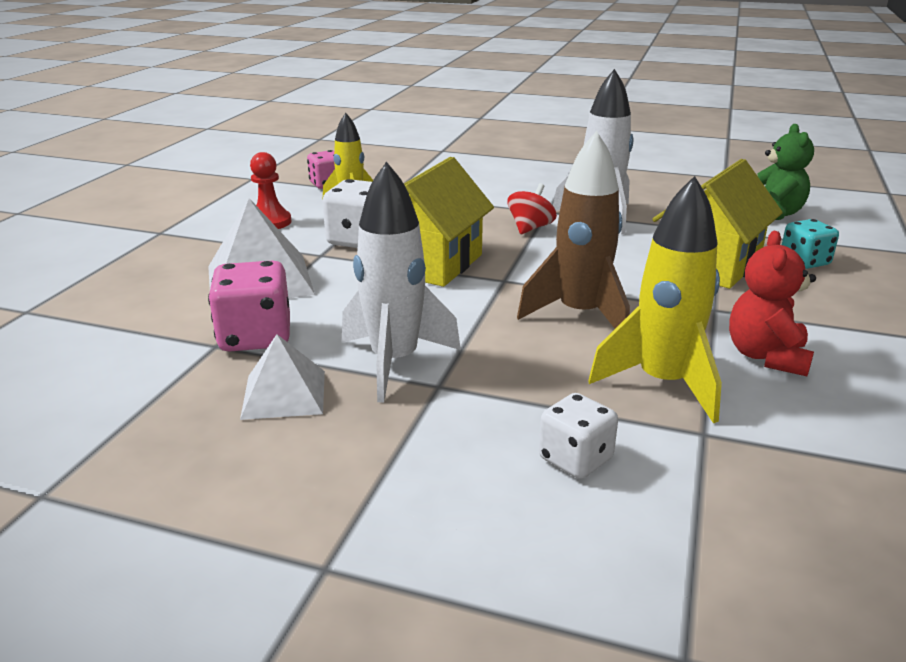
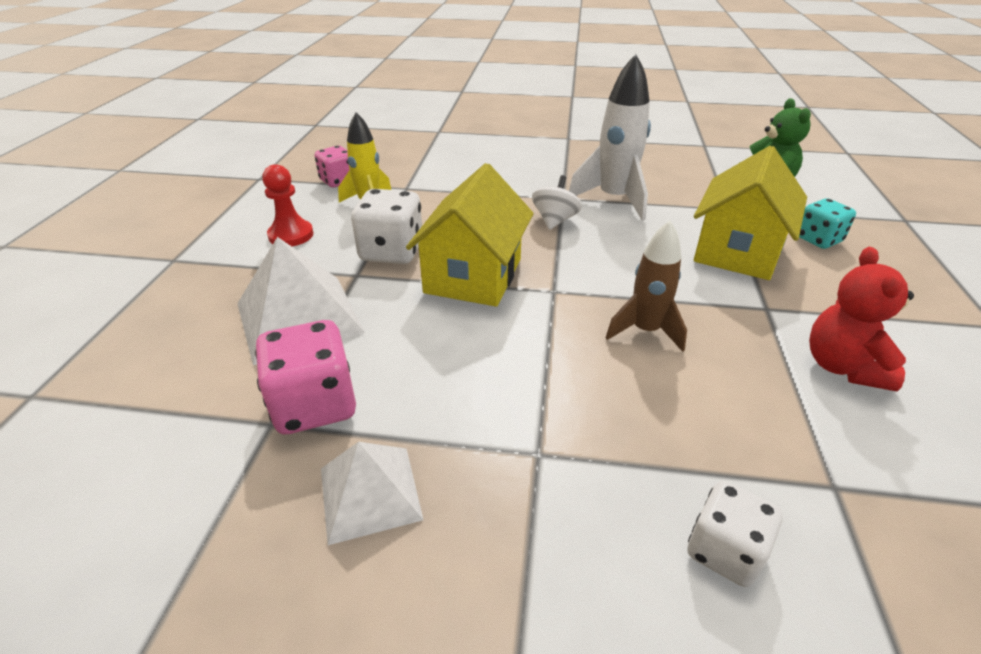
camera: 10 degrees left, 10 degrees up
white rocket [342,162,461,403] -> none
red spinning top [507,183,557,234] -> white spinning top [532,175,582,230]
brown rocket [517,131,630,329] -> brown rocket [606,221,687,352], size x0.66
yellow rocket [588,176,722,423] -> none

